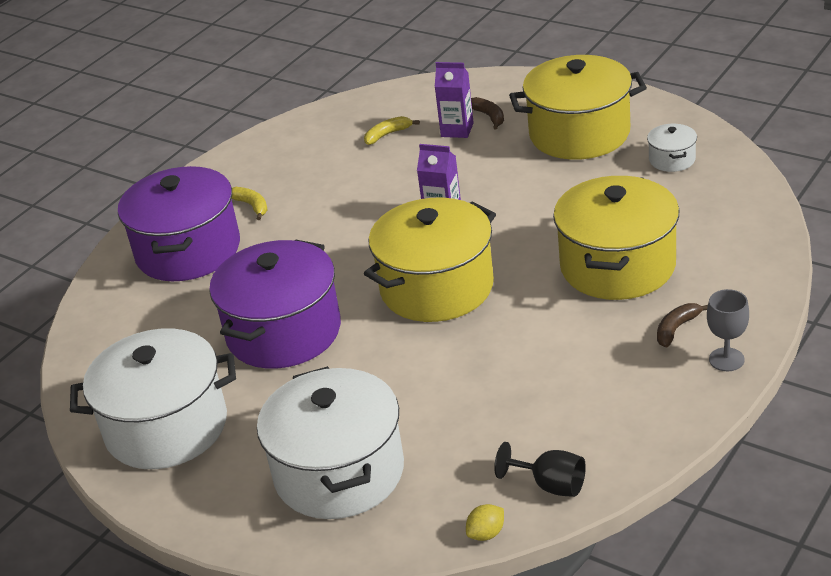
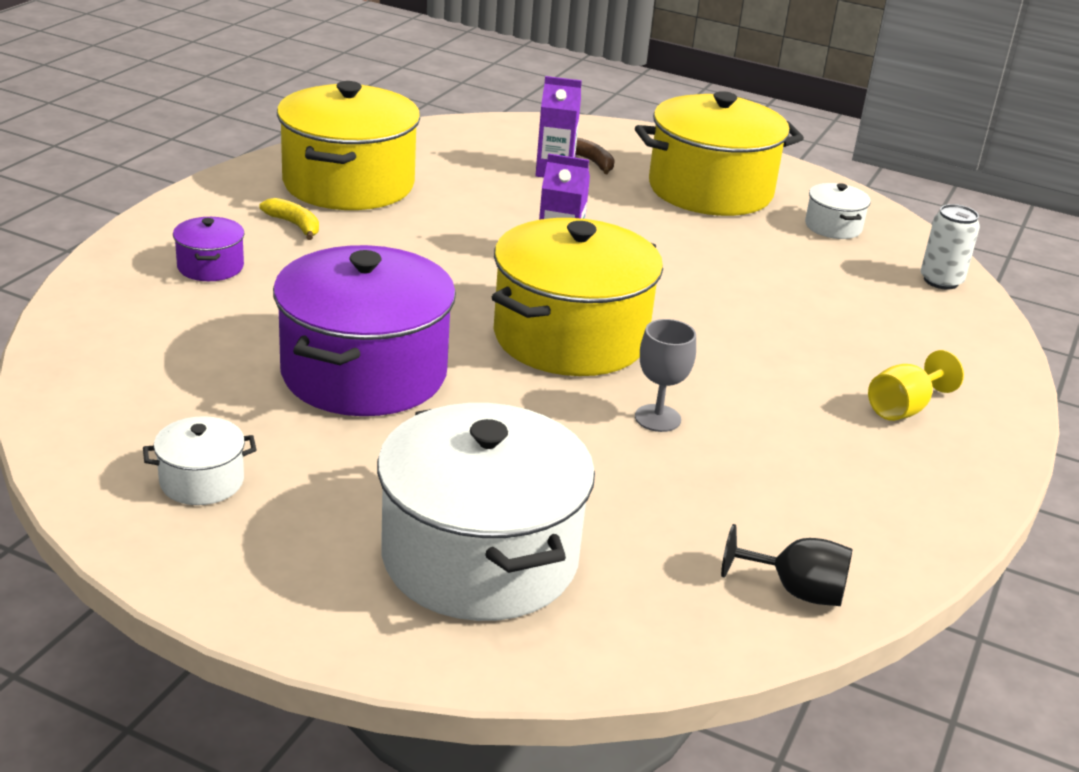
camera: 15 degrees left, 5 degrees down
white pot [70,328,236,469] -> white pot [143,416,256,505], size x0.44
purple pot [118,166,240,281] -> purple pot [173,217,245,281], size x0.44
yellow banana [364,116,420,145] -> none
yellow lemon [466,504,504,541] -> none
yellow pot [553,176,679,300] -> yellow pot moved to [277,81,420,210]
brown banana [657,303,708,348] -> yellow goblet [868,350,964,421]
grey goblet [707,289,749,371] -> grey goblet moved to [635,319,696,432]
none -> white can [921,204,980,290]

